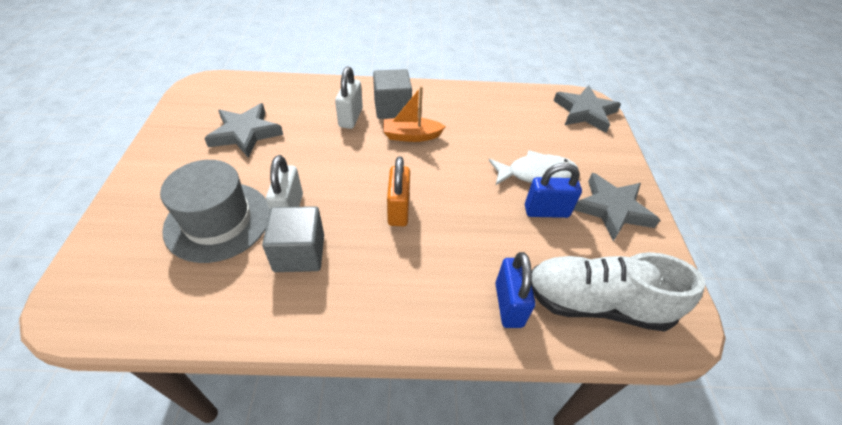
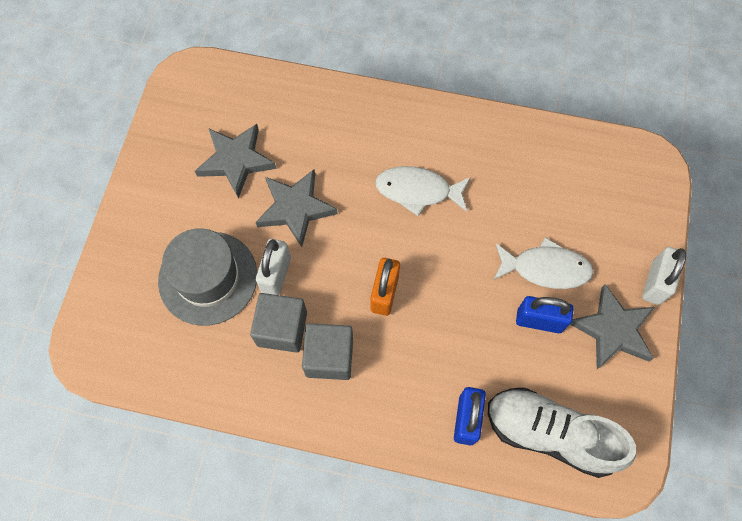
camera: 15 degrees right, 20 degrees up
white padlock [335,67,363,129] -> white padlock moved to [642,247,686,305]
grey cube [373,69,412,119] -> grey cube moved to [302,323,353,380]
orange boat [383,86,446,142] -> white fish [375,166,471,216]
grey star [554,85,621,133] -> grey star moved to [256,170,338,247]

